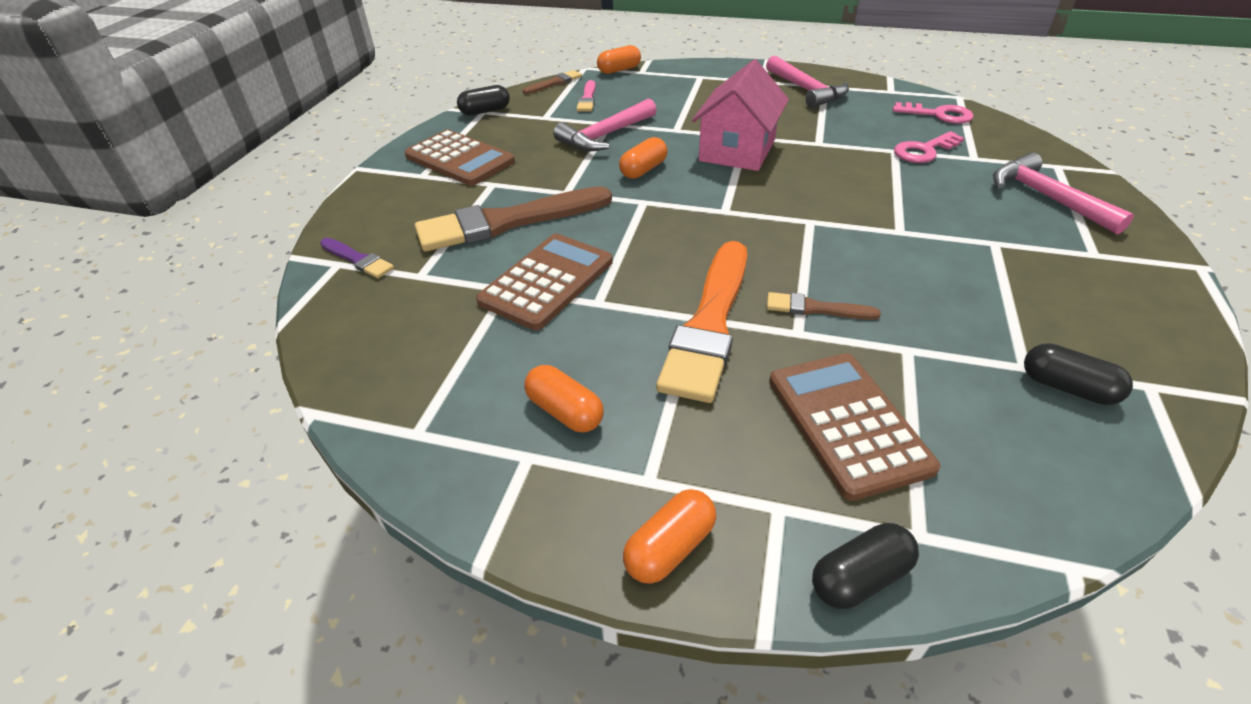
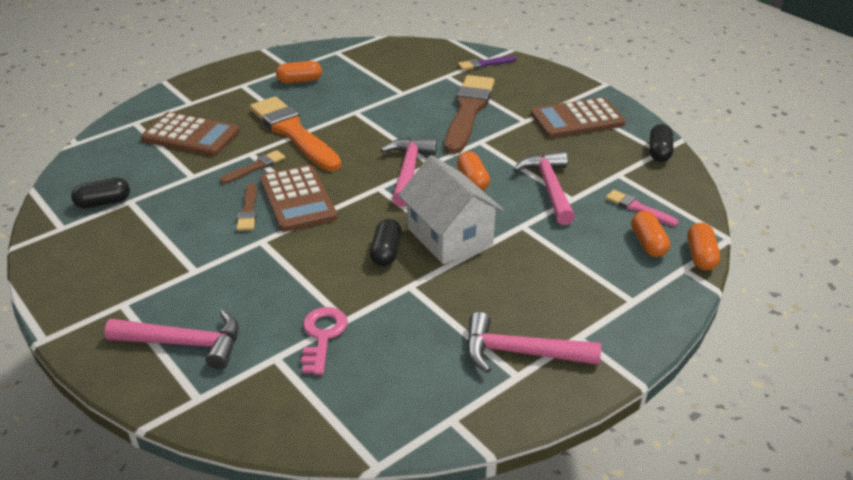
camera: 125 degrees right, 5 degrees down
brown calculator [476,234,613,330] -> brown calculator moved to [260,165,337,232]
brown brush [522,70,582,94] -> brown brush moved to [236,183,257,231]
orange capsule [623,489,716,584] -> orange capsule moved to [631,211,670,257]
pink house [692,59,789,171] -> white house [398,155,504,264]
black capsule [812,523,919,609] -> black capsule moved to [370,219,402,266]
pink key [893,102,974,124] -> none
none -> pink hammer [381,138,437,207]

